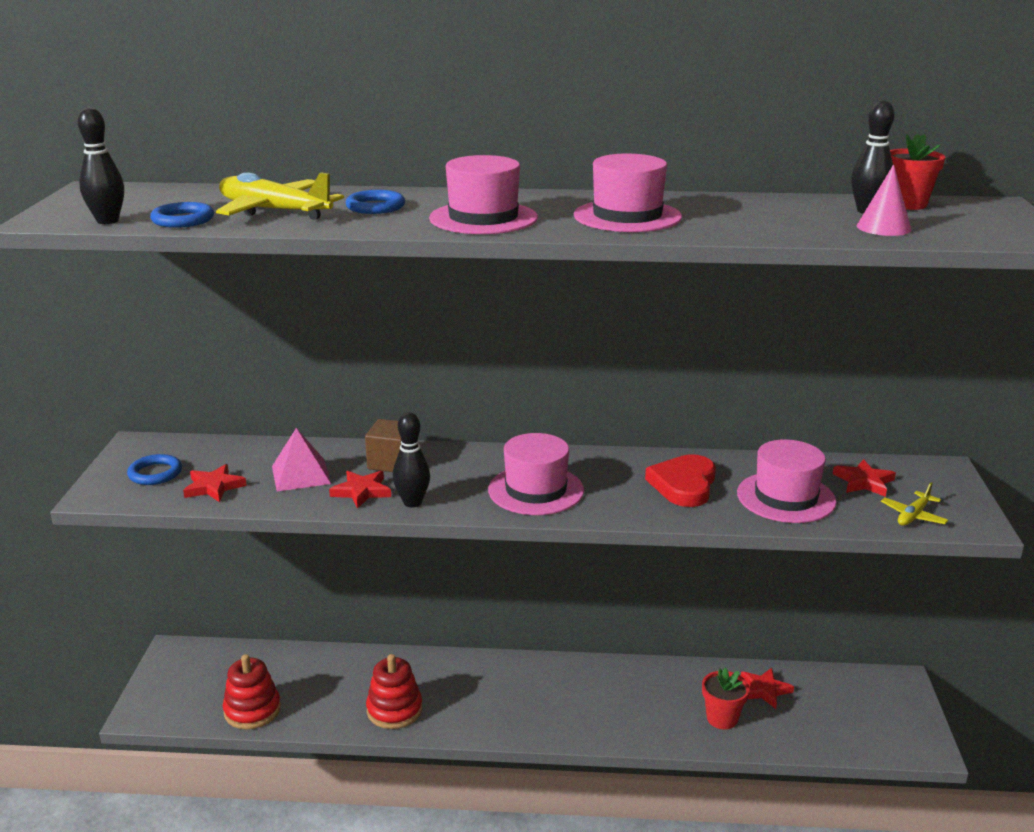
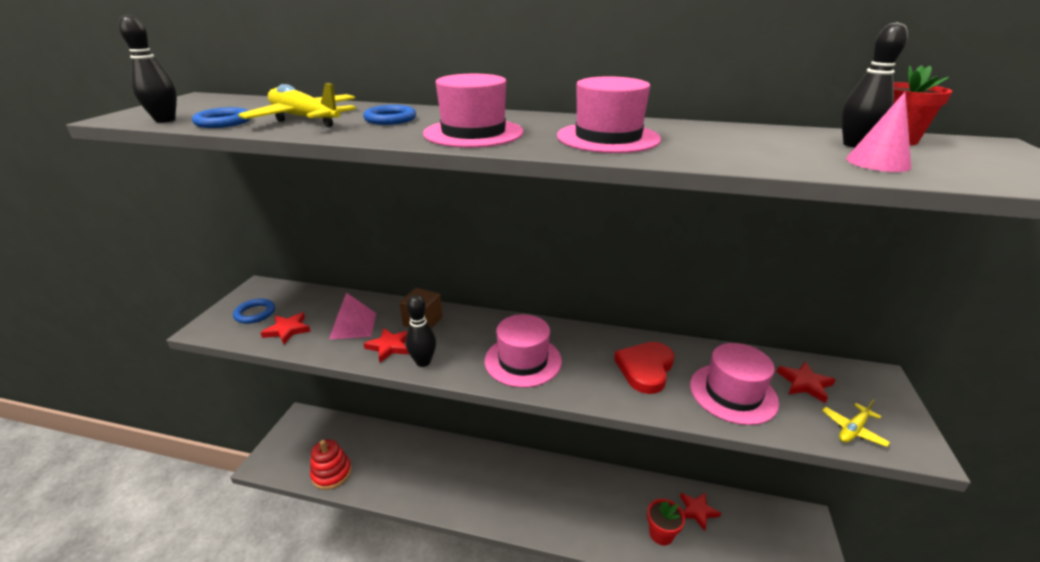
camera: 10 degrees right, 5 degrees up
red stacking toy [366,654,422,729] -> none

